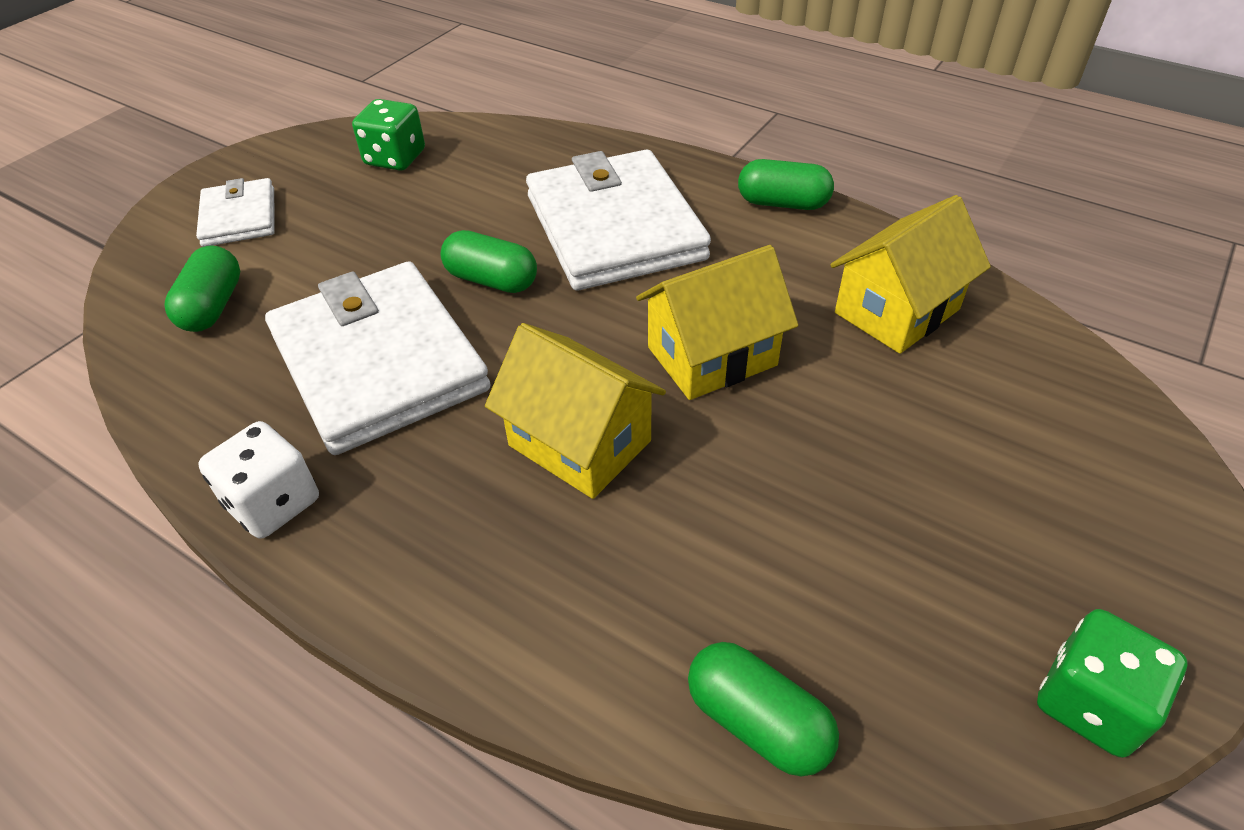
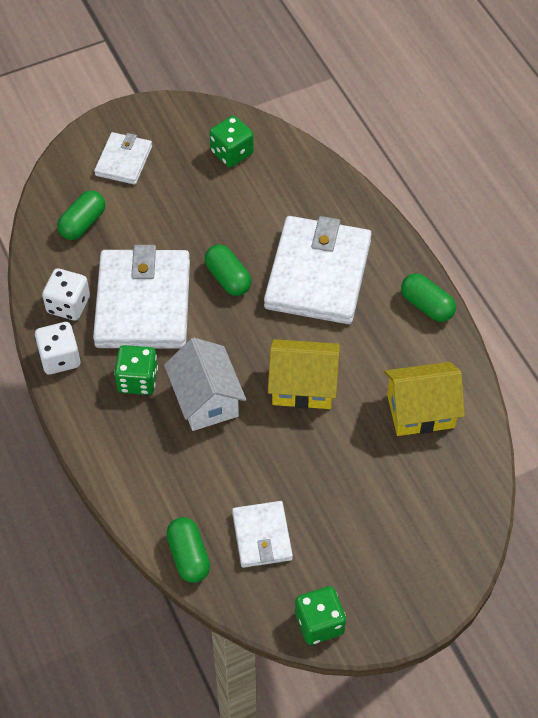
camera: 30 degrees right, 10 degrees up
yellow house [485,323,666,499] -> white house [164,338,246,431]
none -> white dice [42,268,90,320]
none -> green dice [114,345,158,395]
none -> white wallet [232,501,293,568]

